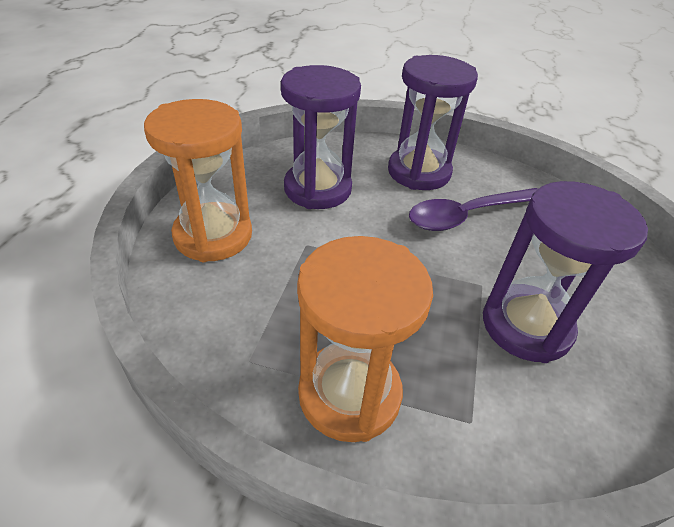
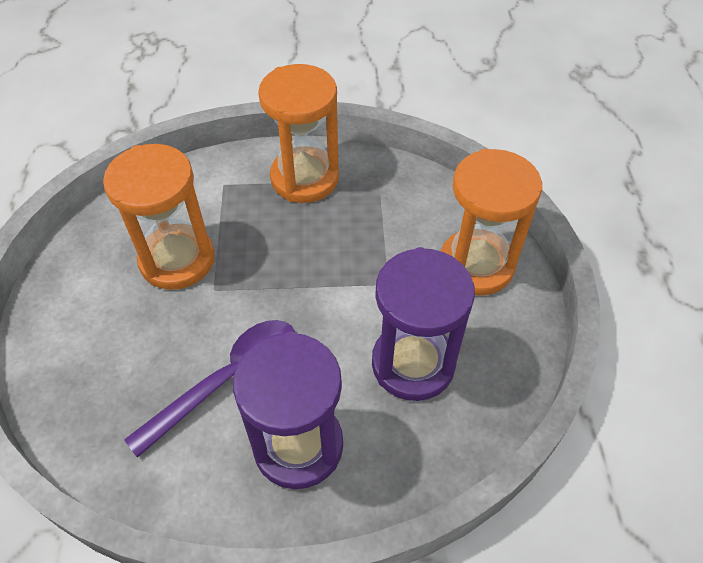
camera: 165 degrees right, 10 degrees up
purple hourglass [483,181,648,363] -> orange hourglass [103,144,215,290]

